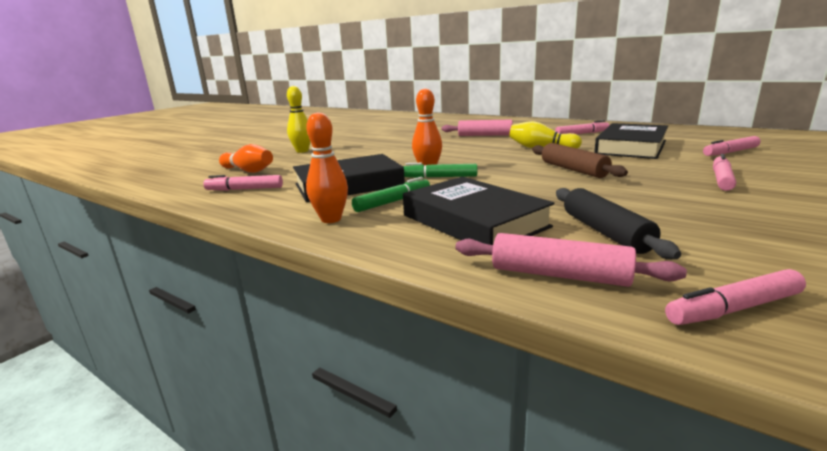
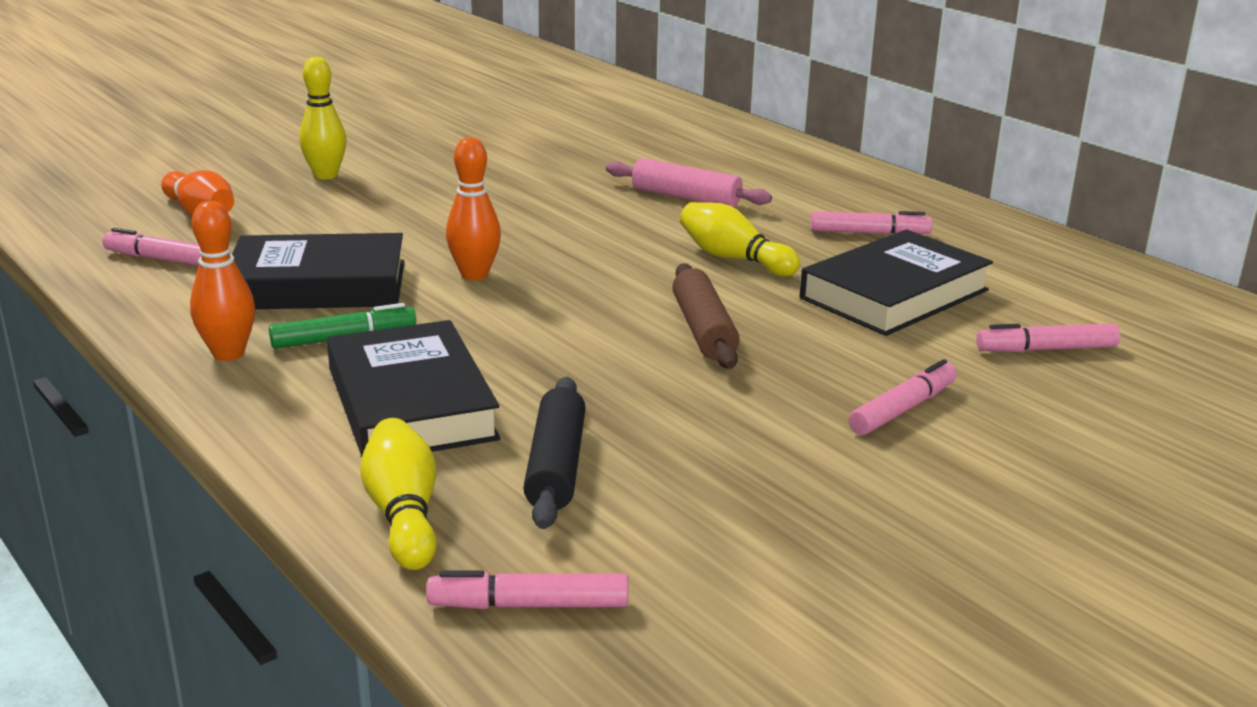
camera: 15 degrees right, 5 degrees up
green marker [403,163,477,178] -> none
pink rolling pin [455,233,687,287] -> yellow bowling pin [360,418,437,570]

